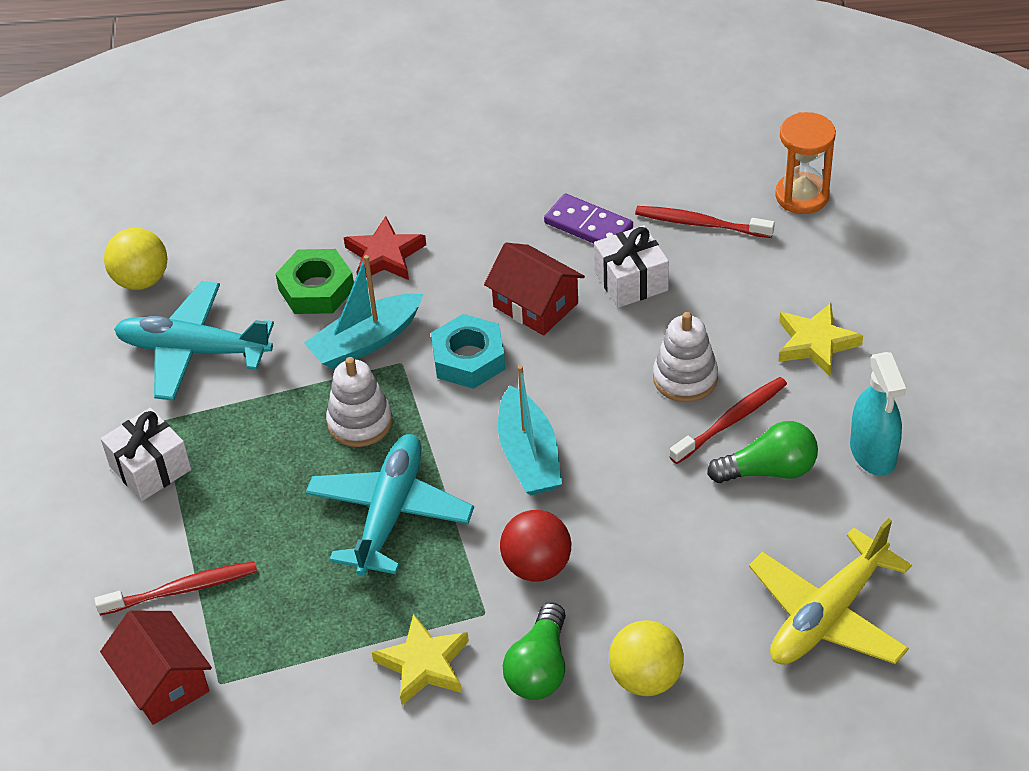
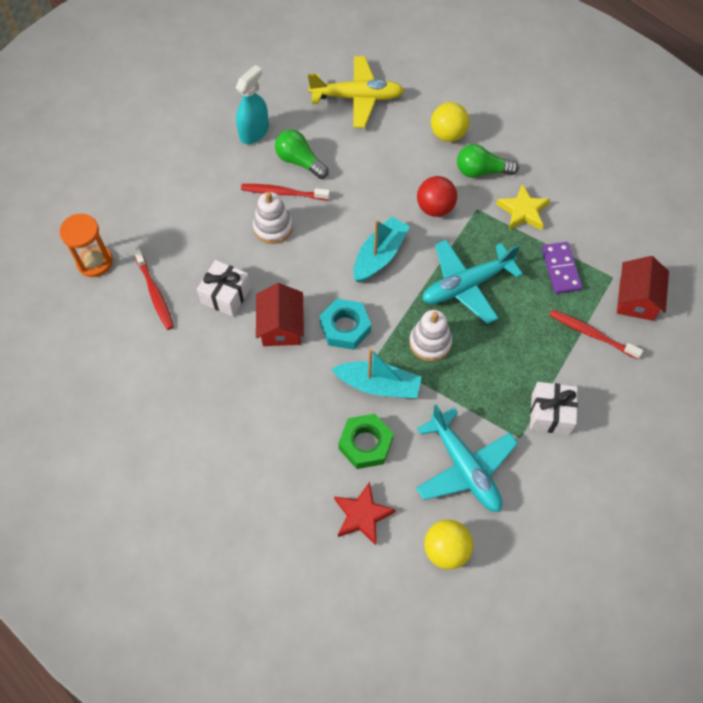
camera: 135 degrees left, 15 degrees up
red star [344,216,426,280] -> red star moved to [334,482,396,545]
green light bulb [502,602,566,700] -> green light bulb turned 150 degrees counterclockwise [457,144,519,178]
purple domino [544,193,633,244] -> purple domino moved to [542,242,582,294]
yellow star [779,303,863,376] -> none

